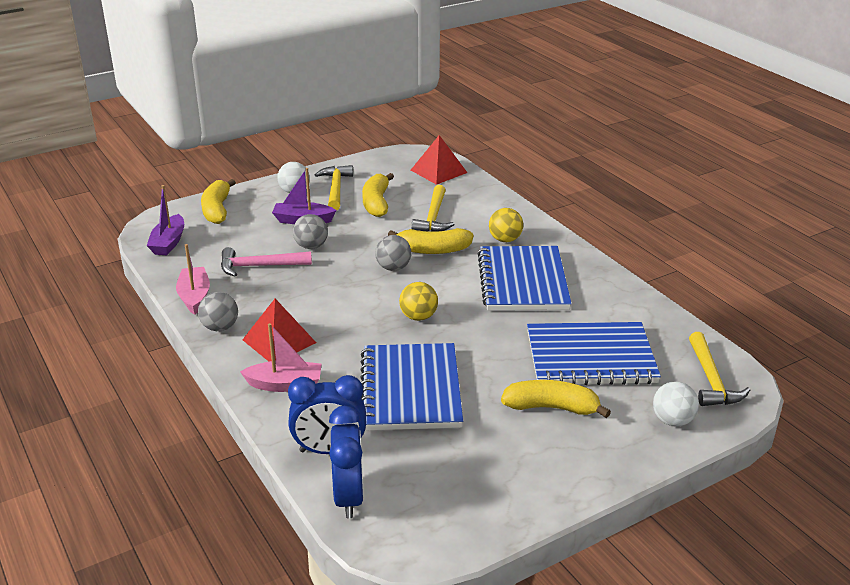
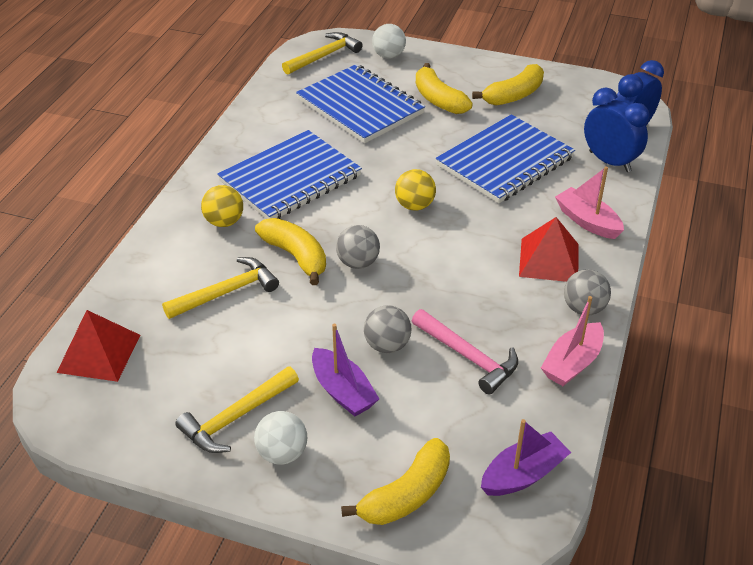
camera: 130 degrees left, 10 degrees up
yellow banana [362,173,394,217] -> yellow banana moved to [472,64,544,106]

